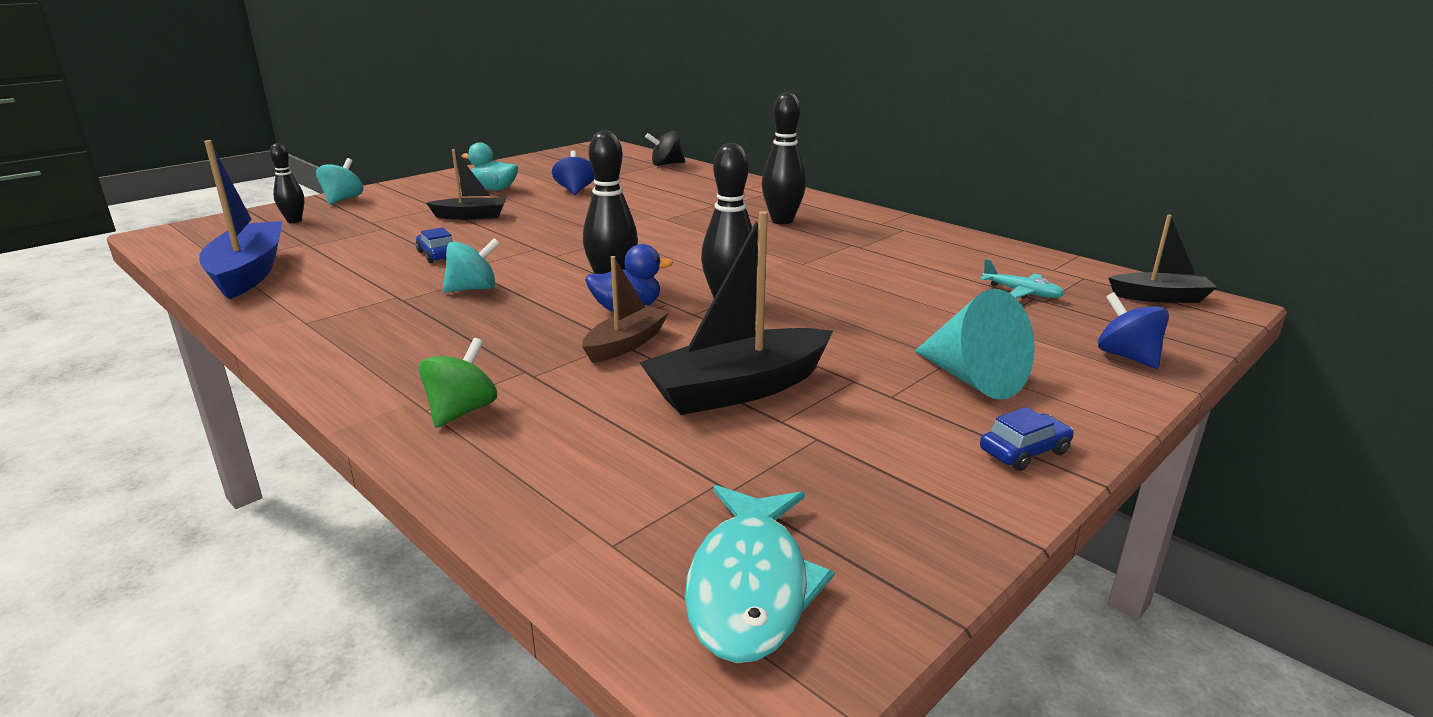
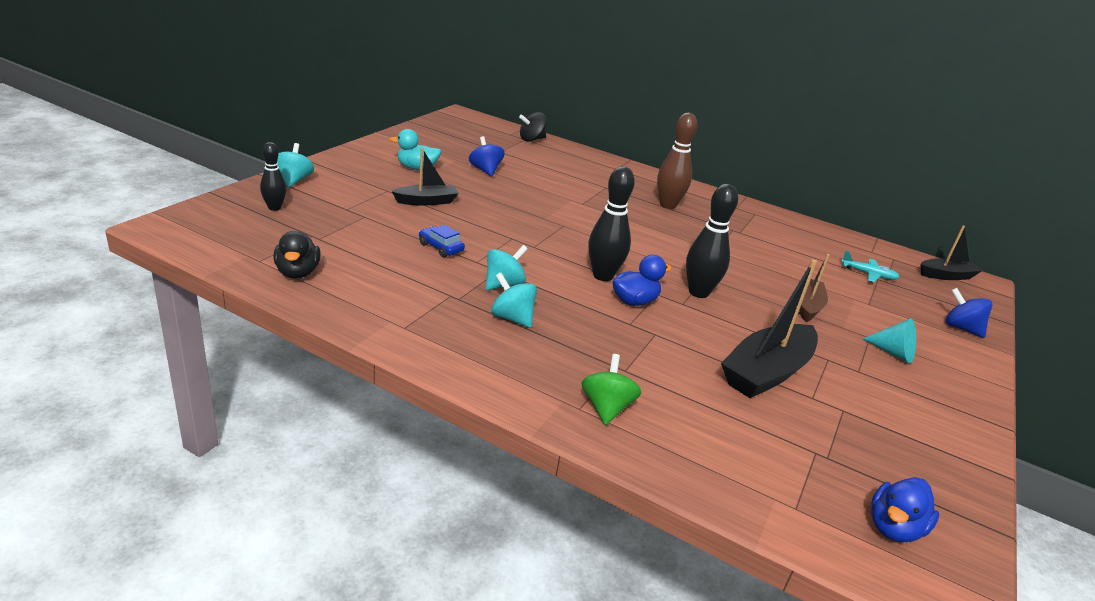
camera: 20 degrees left, 5 degrees up
blue boat [199,140,282,299] -> black duck [273,231,321,279]
brown boat [582,256,669,363] -> brown boat moved to [799,254,830,322]
turquoise fish [685,485,835,663] -> blue duck [871,477,939,542]
black bowling pin [762,92,806,224] -> brown bowling pin [657,113,698,209]
turquoise cone [915,289,1035,400] -> turquoise cone [863,318,916,364], size x0.64
blue car [980,407,1074,471] -> none
none -> turquoise spinning top [491,272,537,328]

